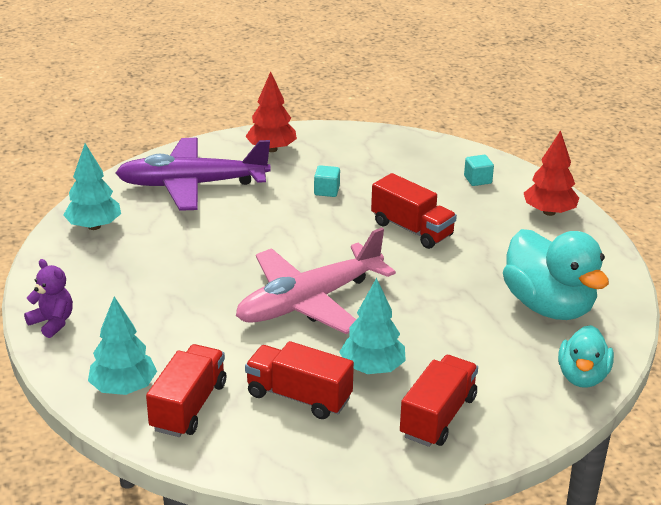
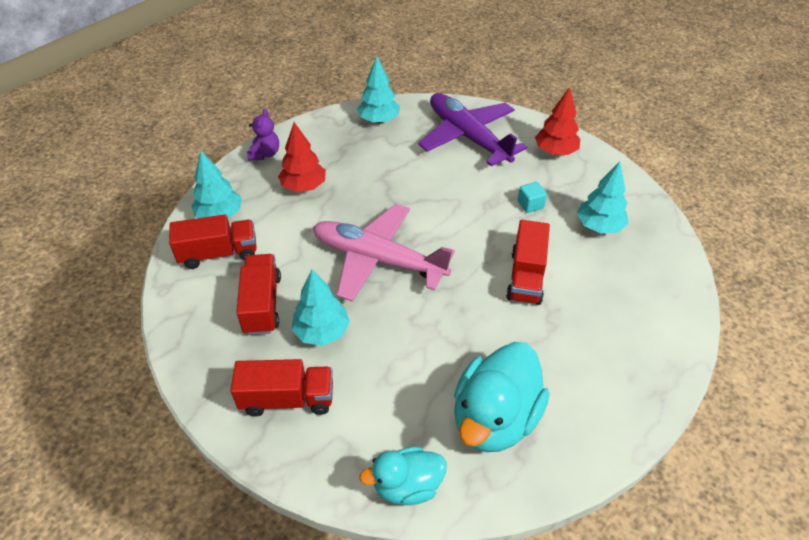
camera: 60 degrees right, 15 degrees up
turquoise cube [464,155,494,186] -> none
red tree [524,130,579,216] -> red tree moved to [278,122,326,192]
none -> turquoise tree [577,162,628,234]

